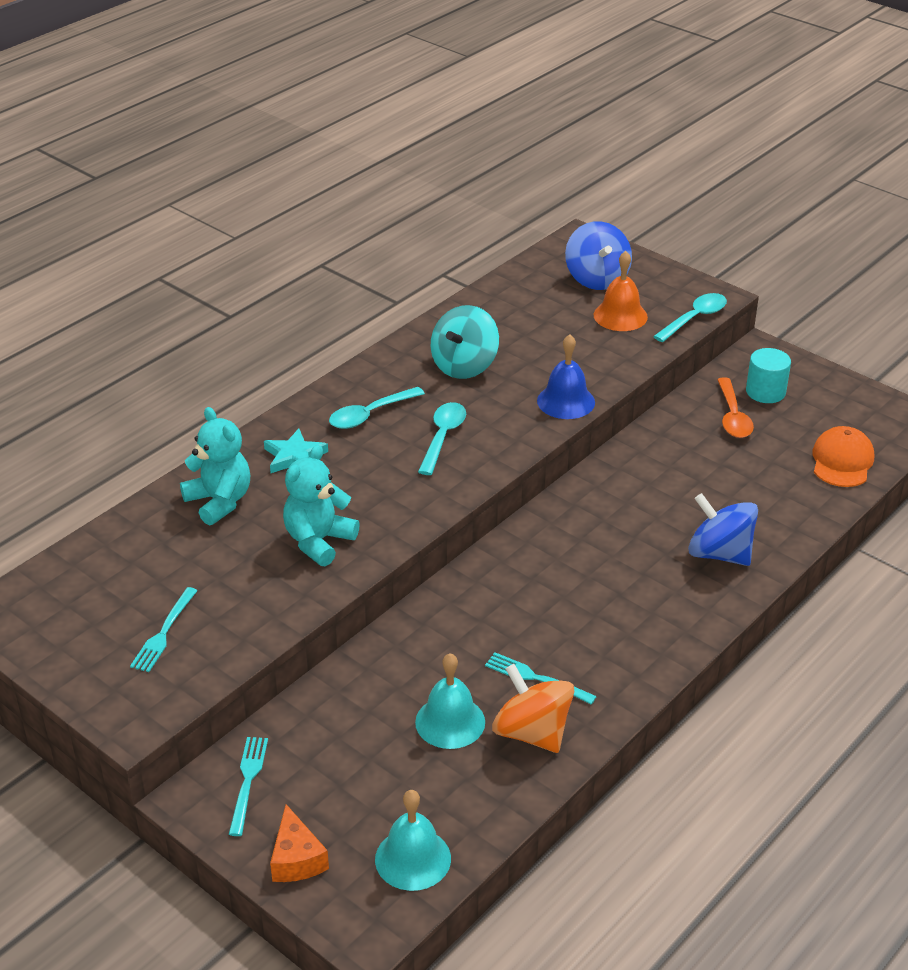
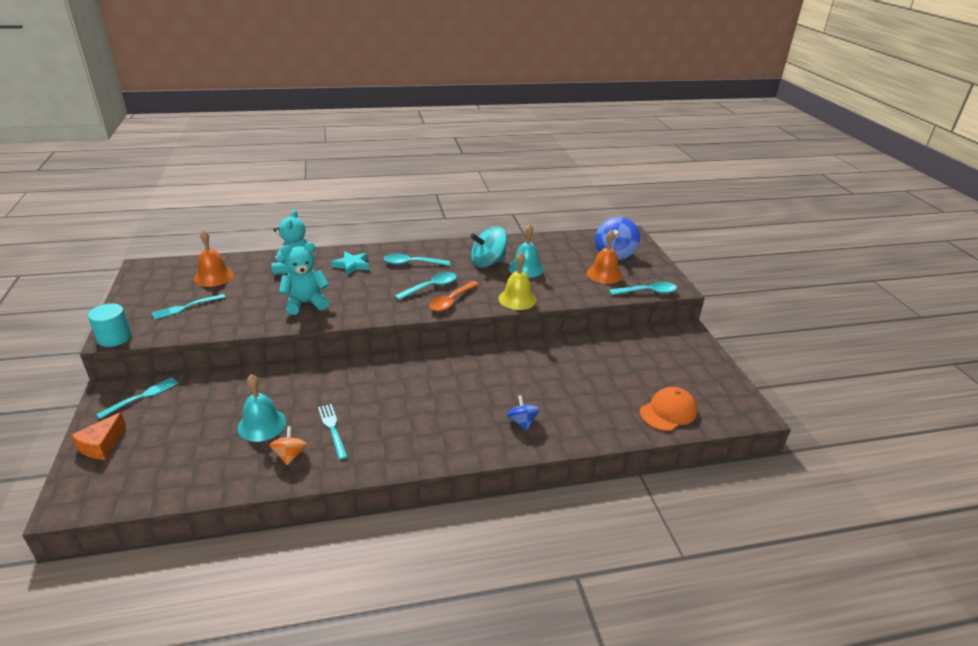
camera: 35 degrees right, 5 degrees down
turquoise bell [375,790,451,891] -> turquoise bell moved to [509,224,544,278]
orange spinning top [492,664,574,753] -> orange spinning top [270,426,307,465], size x0.56
blue bell [537,334,595,419] -> yellow bell [498,253,537,310]
blue spinning top [688,493,758,566] -> blue spinning top [507,395,540,431], size x0.56
orange spoon [717,377,754,438] -> orange spoon moved to [429,281,479,311]
turquoise cylinder [746,348,791,403] -> turquoise cylinder moved to [88,303,132,347]
none -> orange bell [194,230,234,287]

